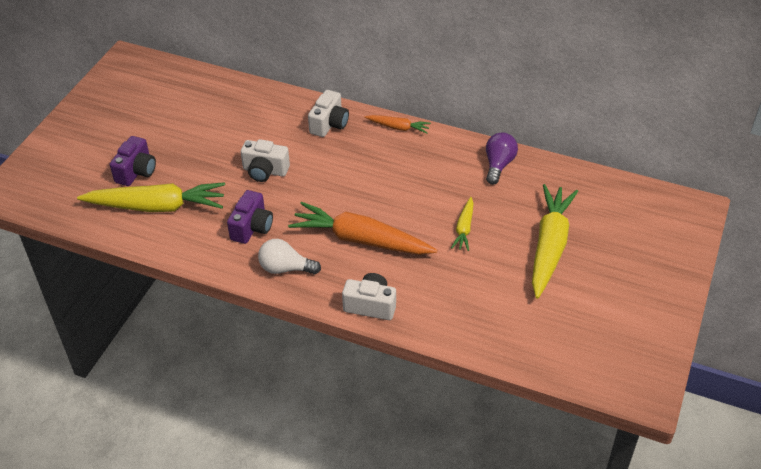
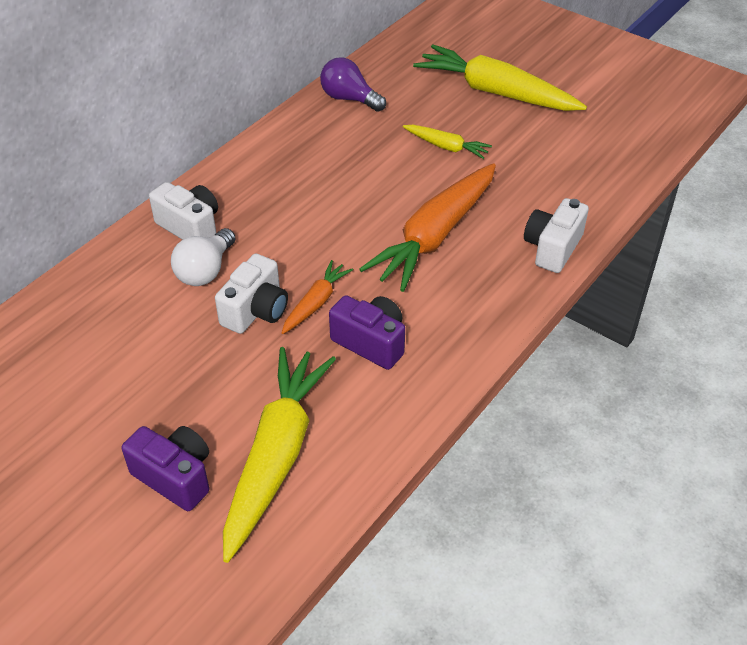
camera: 75 degrees left, 0 degrees up
white light bulb [258,239,321,274] -> white light bulb moved to [171,228,236,286]
orange carrot [365,115,431,134] -> orange carrot moved to [282,260,353,334]

